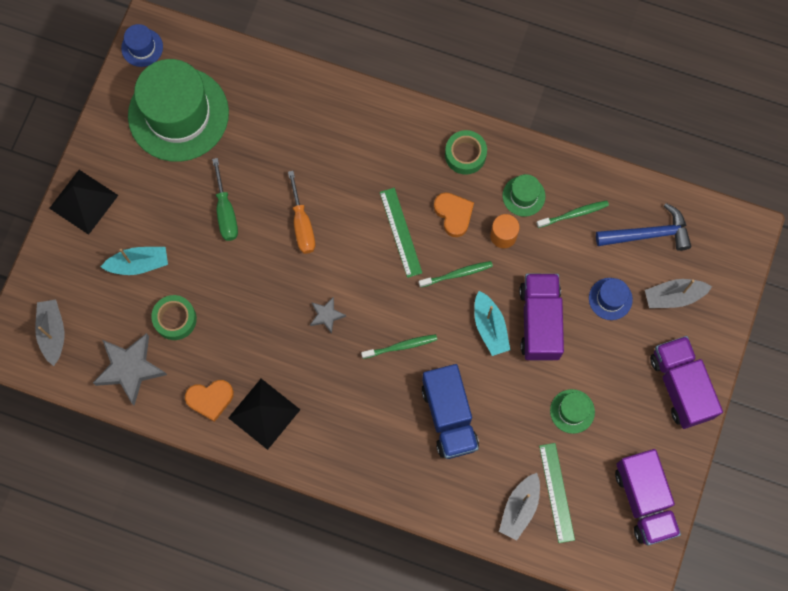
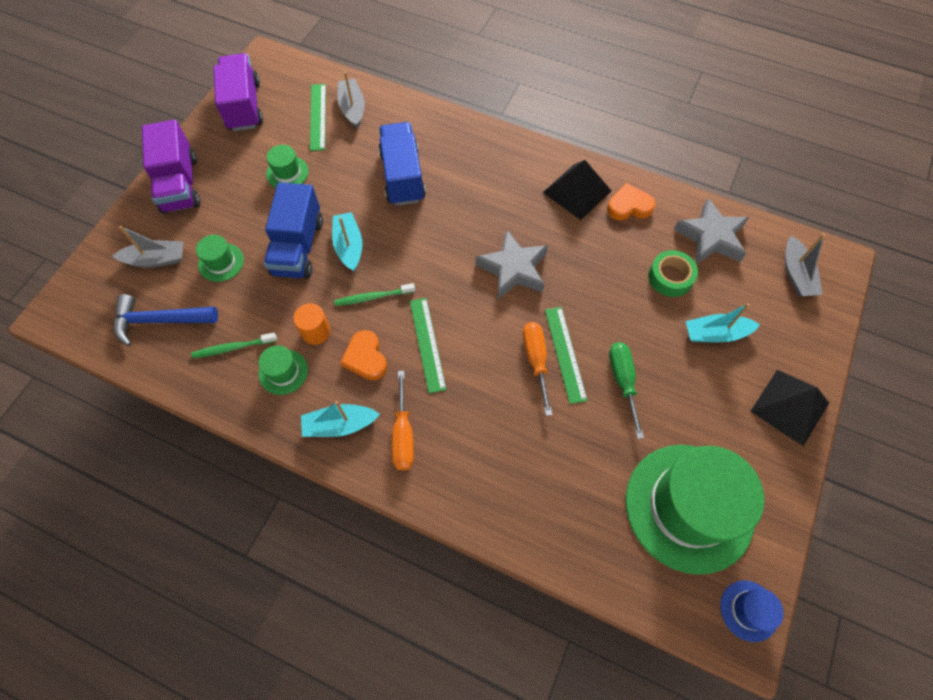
camera: 175 degrees left, 10 degrees down
grey star [310,296,346,334] -> grey star [475,229,548,299], size x1.93
green toothbrush [361,334,437,359] -> none
green tape [445,130,487,175] -> turquoise boat [301,401,380,437]
grey boat [499,473,540,540] -> grey boat turned 45 degrees counterclockwise [338,71,365,129]
purple truck [519,274,564,360] -> blue truck [264,182,323,279]
blue hat [589,278,633,320] -> green hat [196,235,244,282]
none -> orange screwdriver [392,371,414,471]
none -> green ruler [545,307,588,404]

